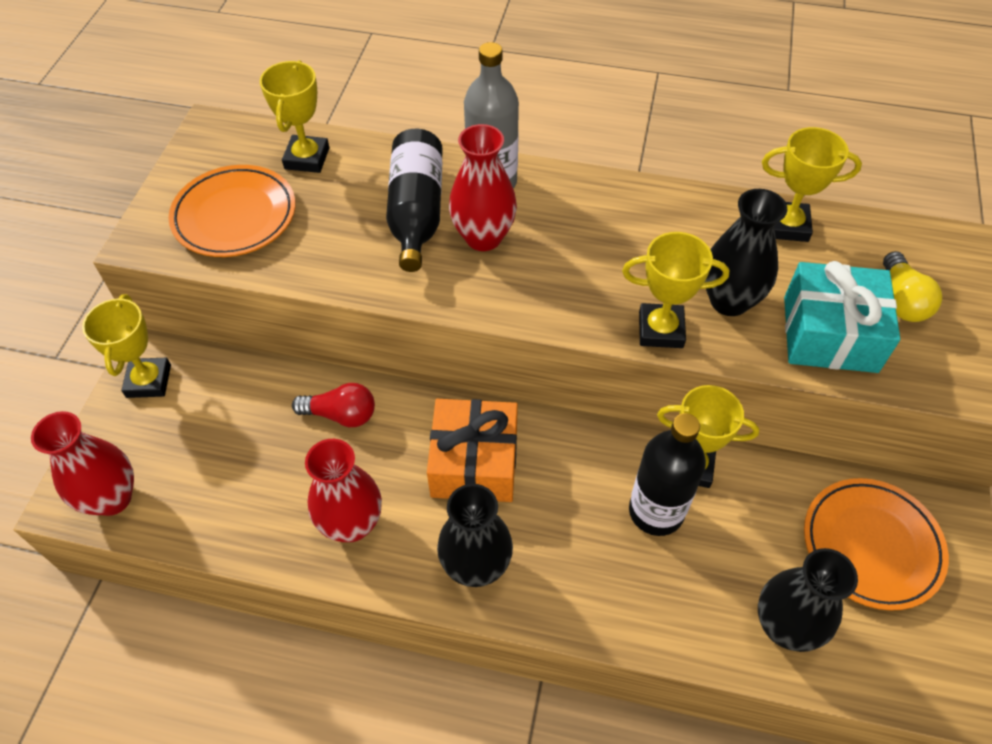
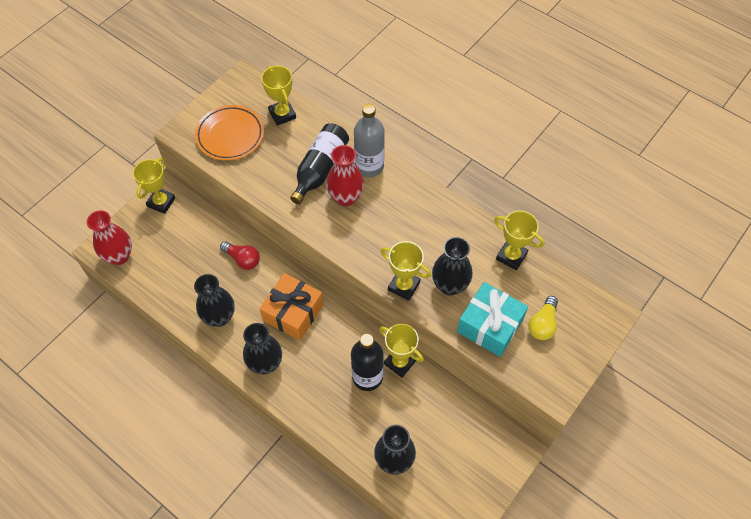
camera: 25 degrees right, 5 degrees up
yellow trophy [260,60,329,173] -> yellow trophy turned 60 degrees counterclockwise [261,65,296,126]
red vase [305,439,382,542] -> black vase [194,274,235,327]
orange plate [804,478,949,611] -> none

